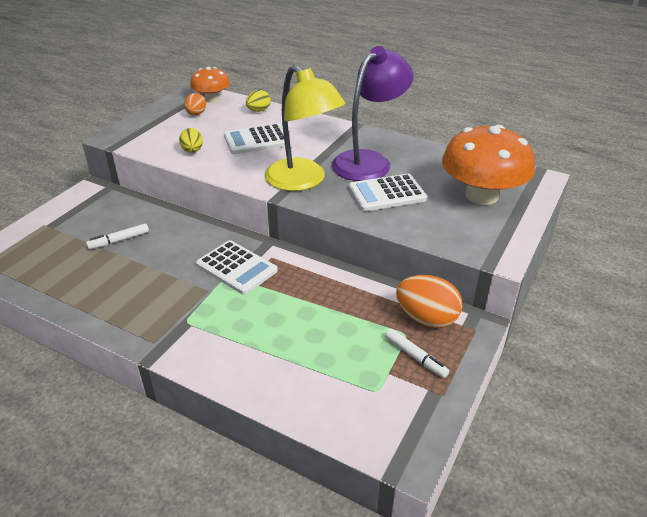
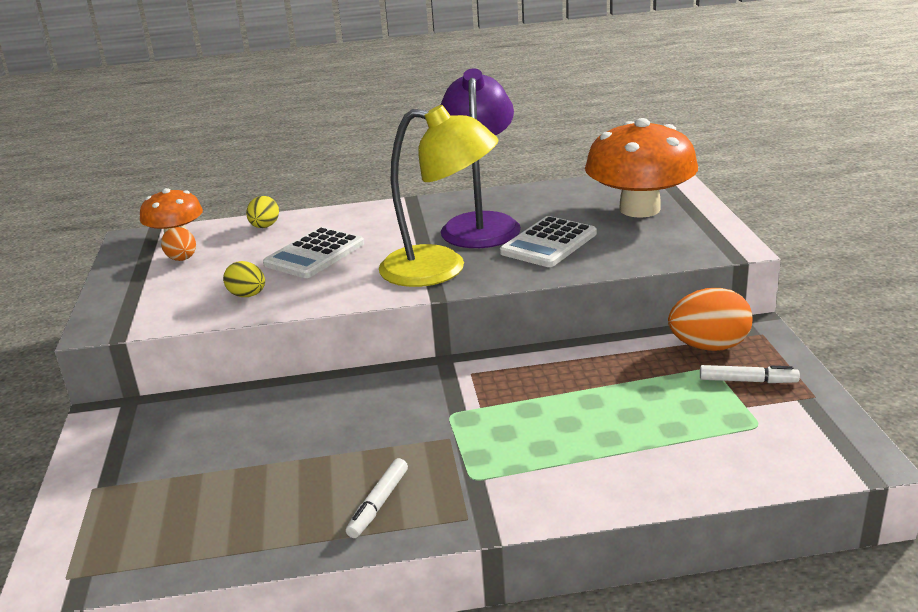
camera: 35 degrees left, 10 degrees down
white marker [86,223,149,249] -> white marker moved to [346,458,408,538]
white calculator [196,240,278,295] -> none

